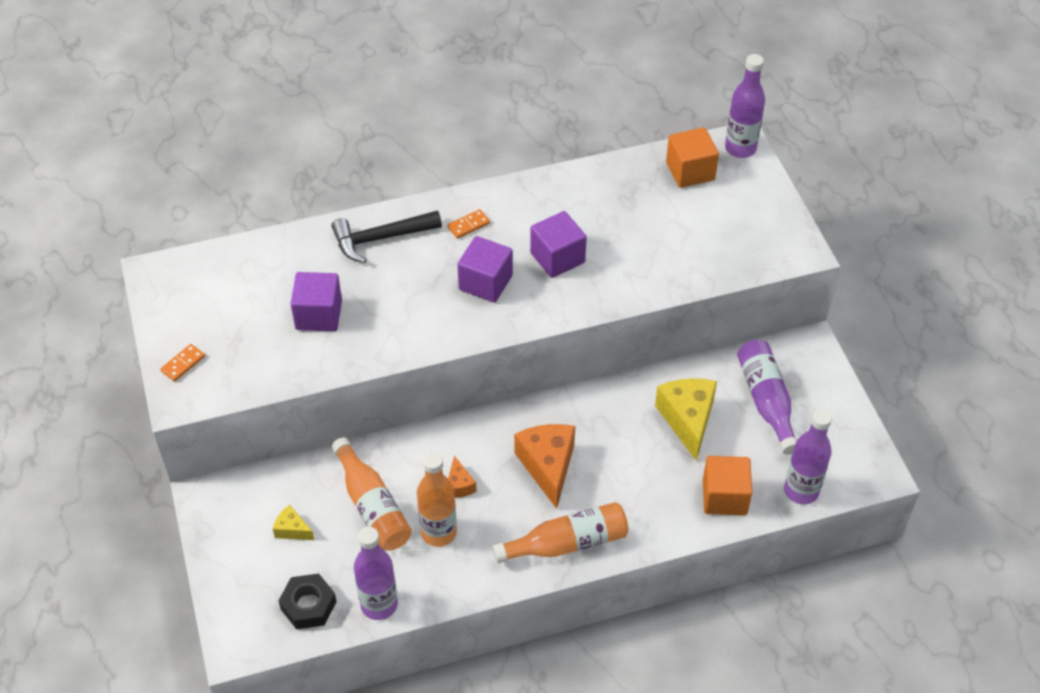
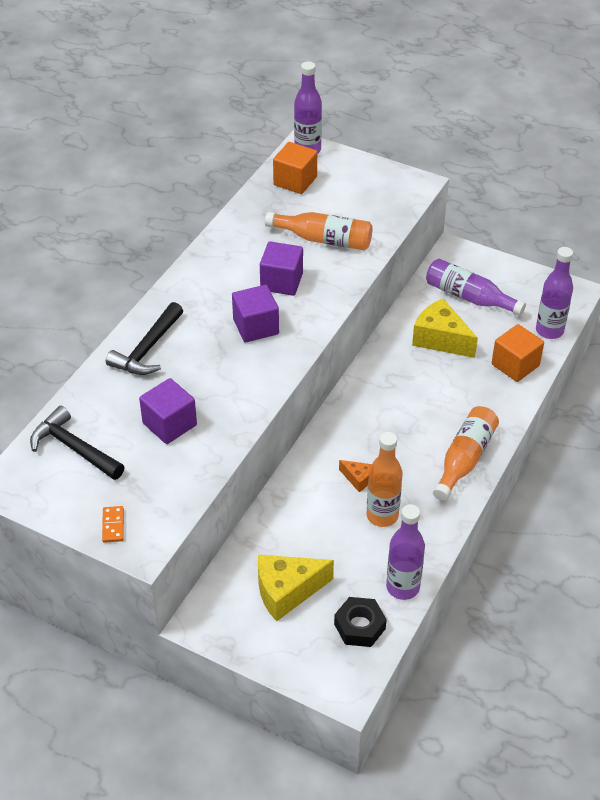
camera: 45 degrees left, 5 degrees down
yellow cheese [273,505,314,540] -> yellow cheese [258,555,334,621], size x2.01
orange bottle [332,437,412,551] -> orange bottle moved to [265,212,373,250]
orange domino [447,209,490,239] -> none
orange cheese [514,424,575,509] -> none
none -> black hammer [30,406,125,480]

